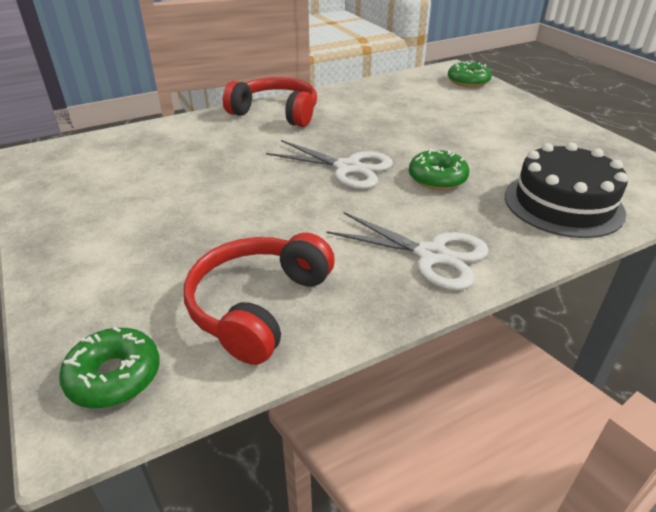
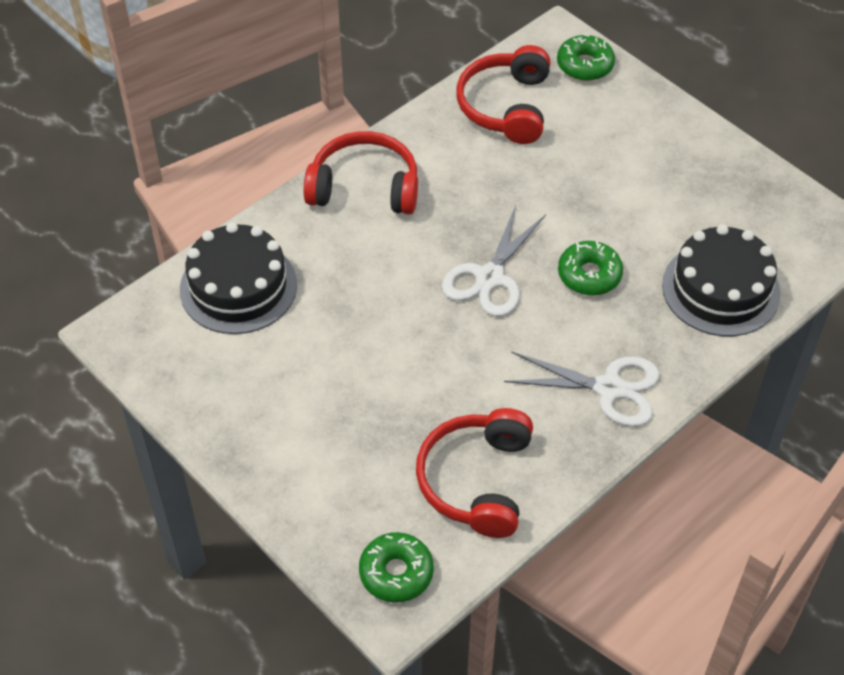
camera: 15 degrees left, 15 degrees up
white scissors [266,140,393,189] -> white scissors turned 105 degrees clockwise [442,205,546,317]
none -> black cake [180,222,297,334]
none -> red headphones [456,45,550,144]

